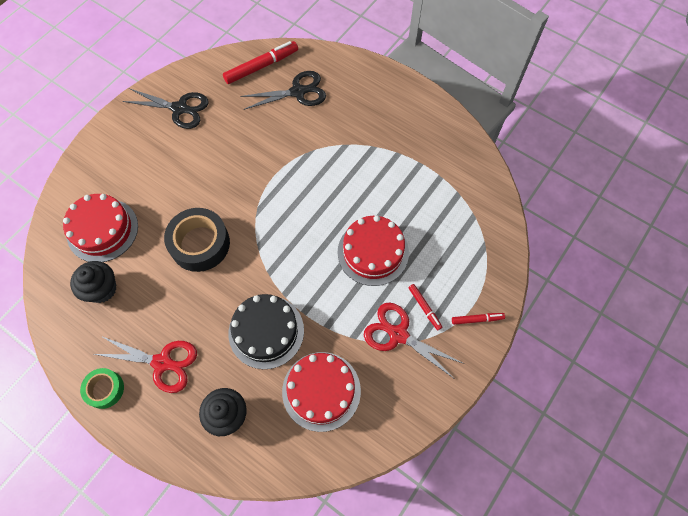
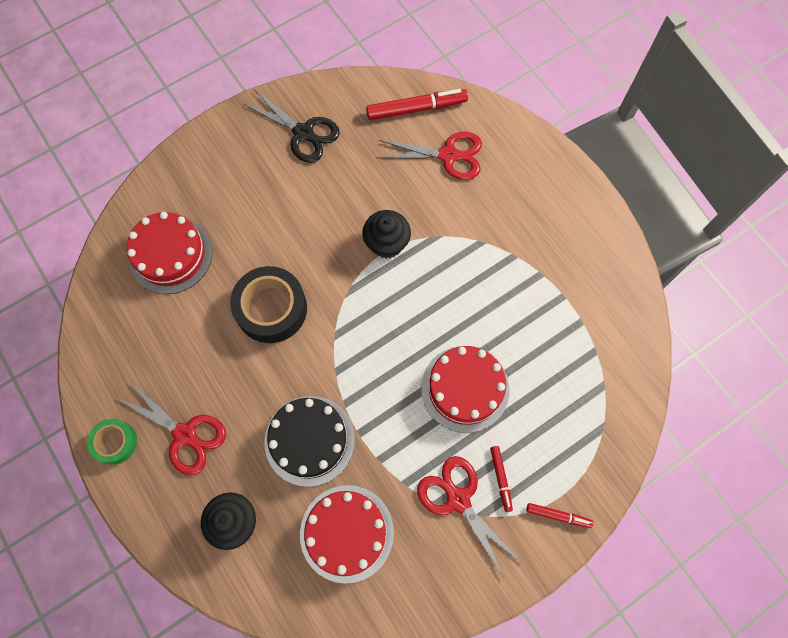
camera: 20 degrees right, 5 degrees up
black cupcake [70,261,117,303] -> black cupcake moved to [363,210,411,258]
black scissors [240,71,326,110] -> red scissors [376,132,482,180]

